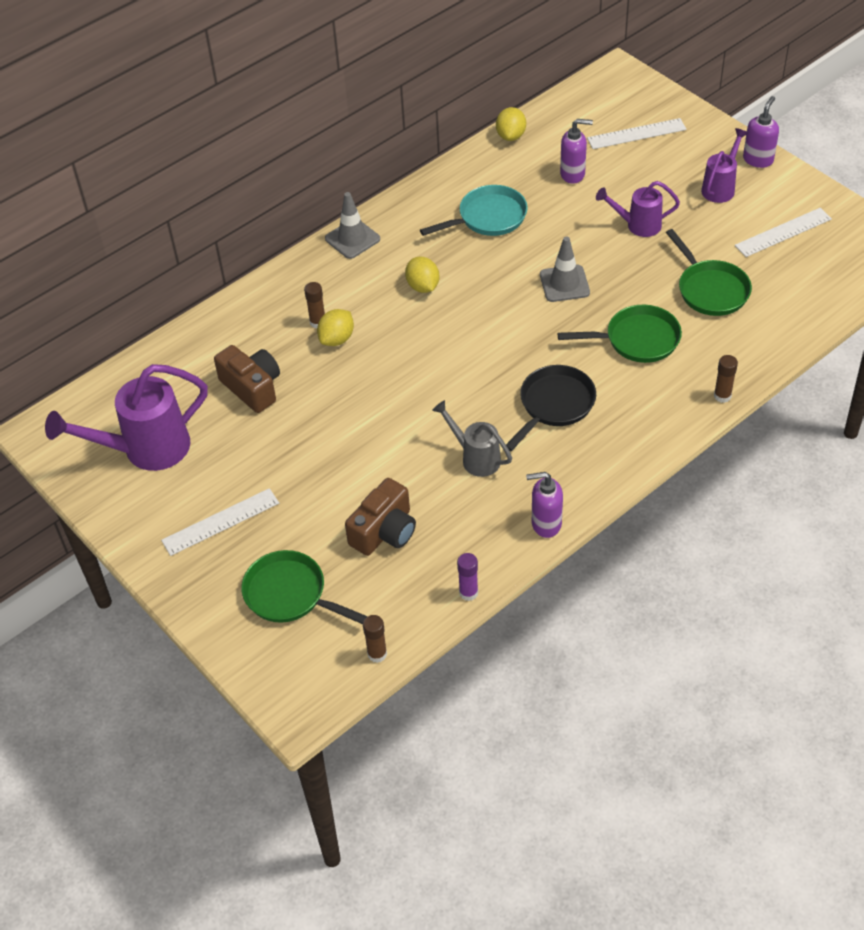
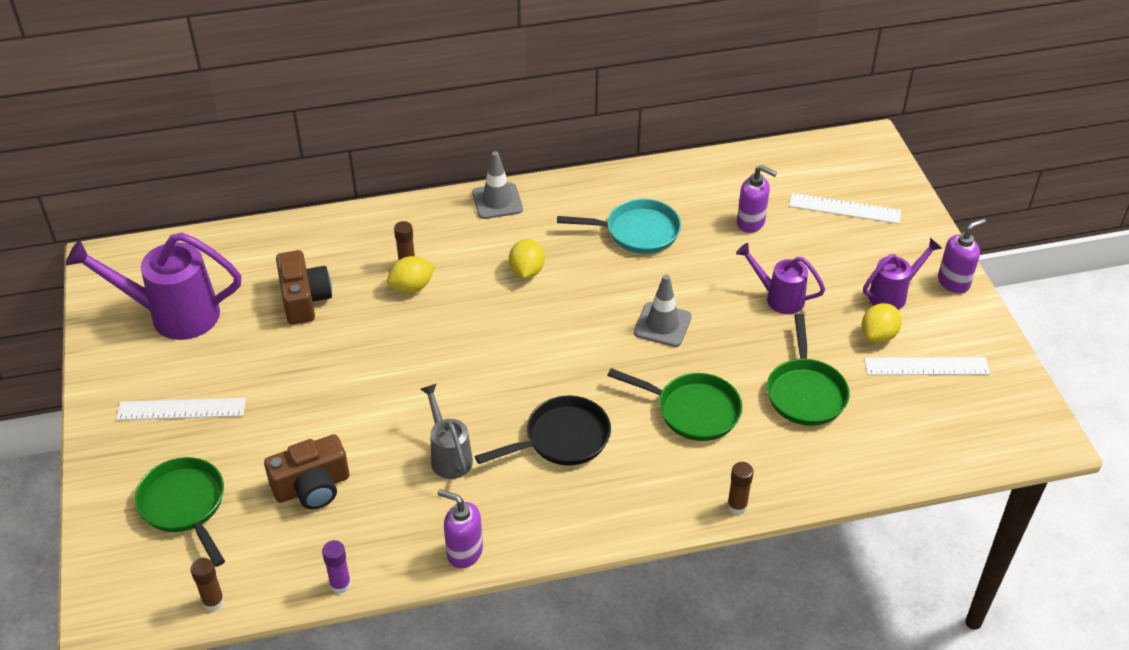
camera: 25 degrees right, 5 degrees down
yellow lemon [496,107,526,141] -> yellow lemon moved to [862,303,902,343]

